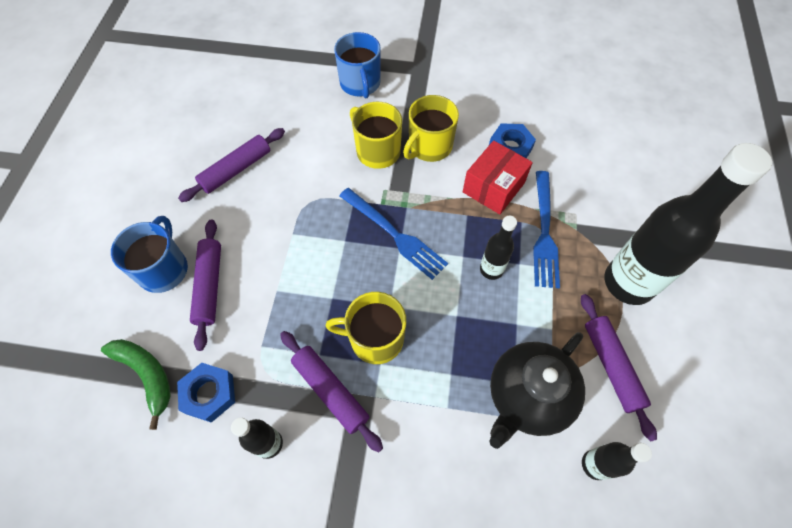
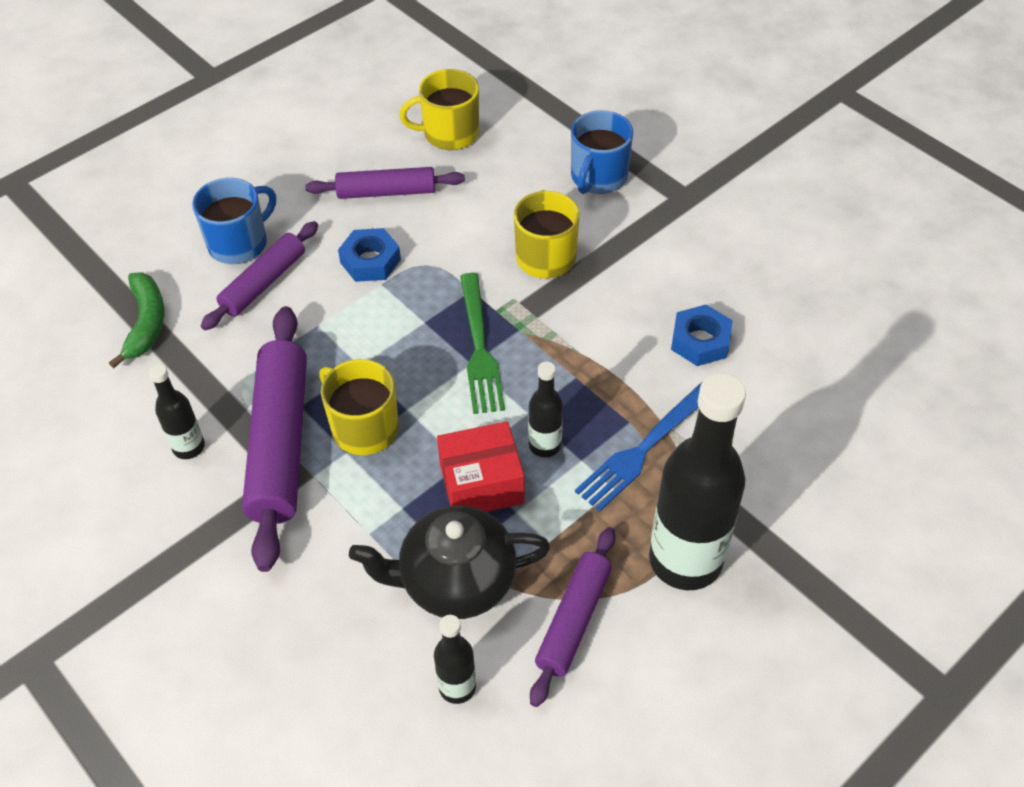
camera: 40 degrees right, 10 degrees down
blue nut [177,363,235,423] -> blue nut moved to [338,228,401,282]
purple rolling pin [280,331,383,452] -> purple rolling pin [242,306,307,572], size x1.66
blue fork [339,188,448,280] -> green fork [460,273,505,414]
yellow mug [403,95,459,162] -> yellow mug moved to [399,69,479,150]
red box [463,140,533,214] -> red box moved to [437,421,525,512]

